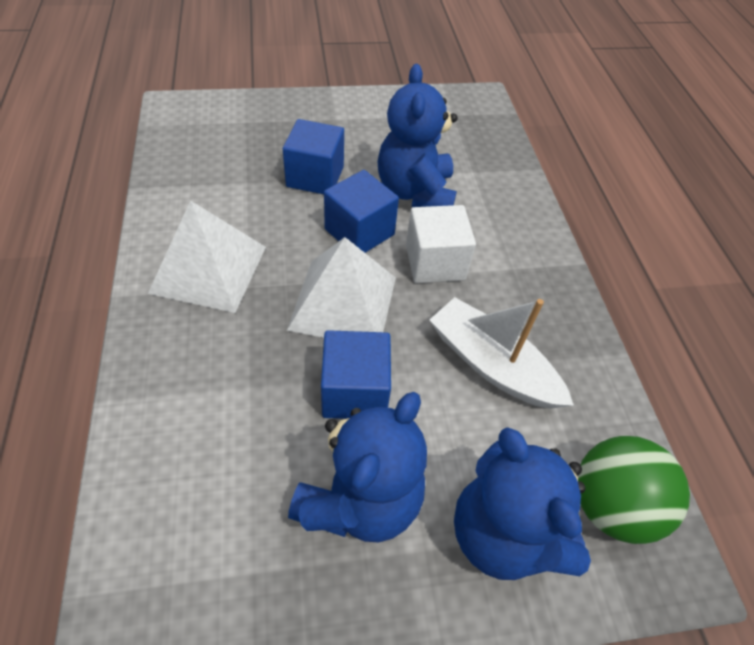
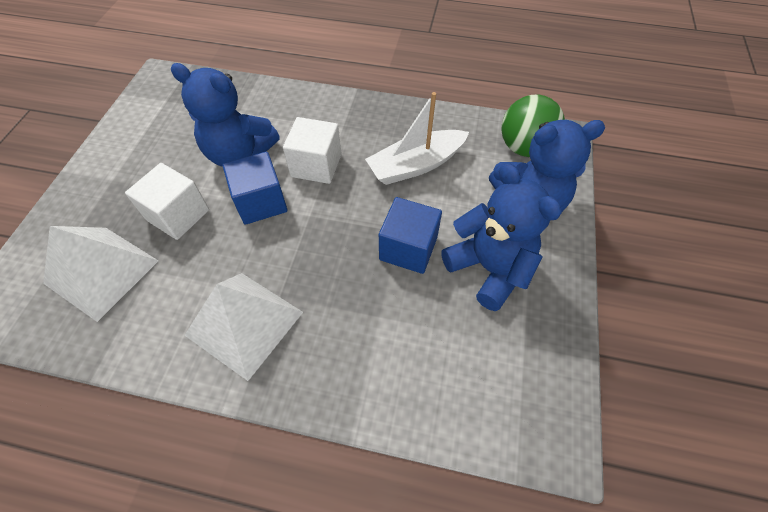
camera: 65 degrees left, 5 degrees up
blue cube [283,119,344,194] -> white cube [125,163,209,240]
white pyramid [287,237,396,338] -> white pyramid moved to [43,226,158,322]

